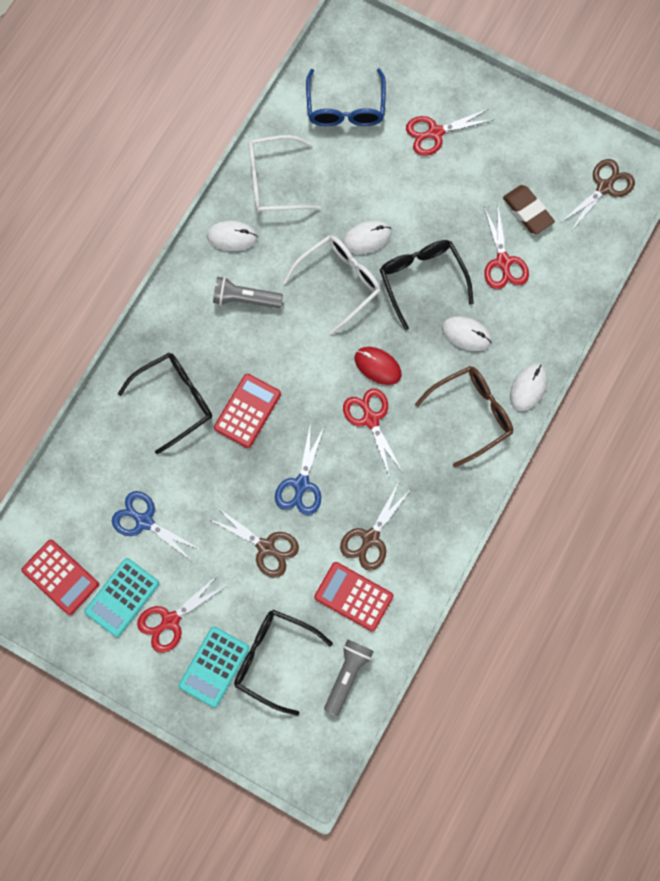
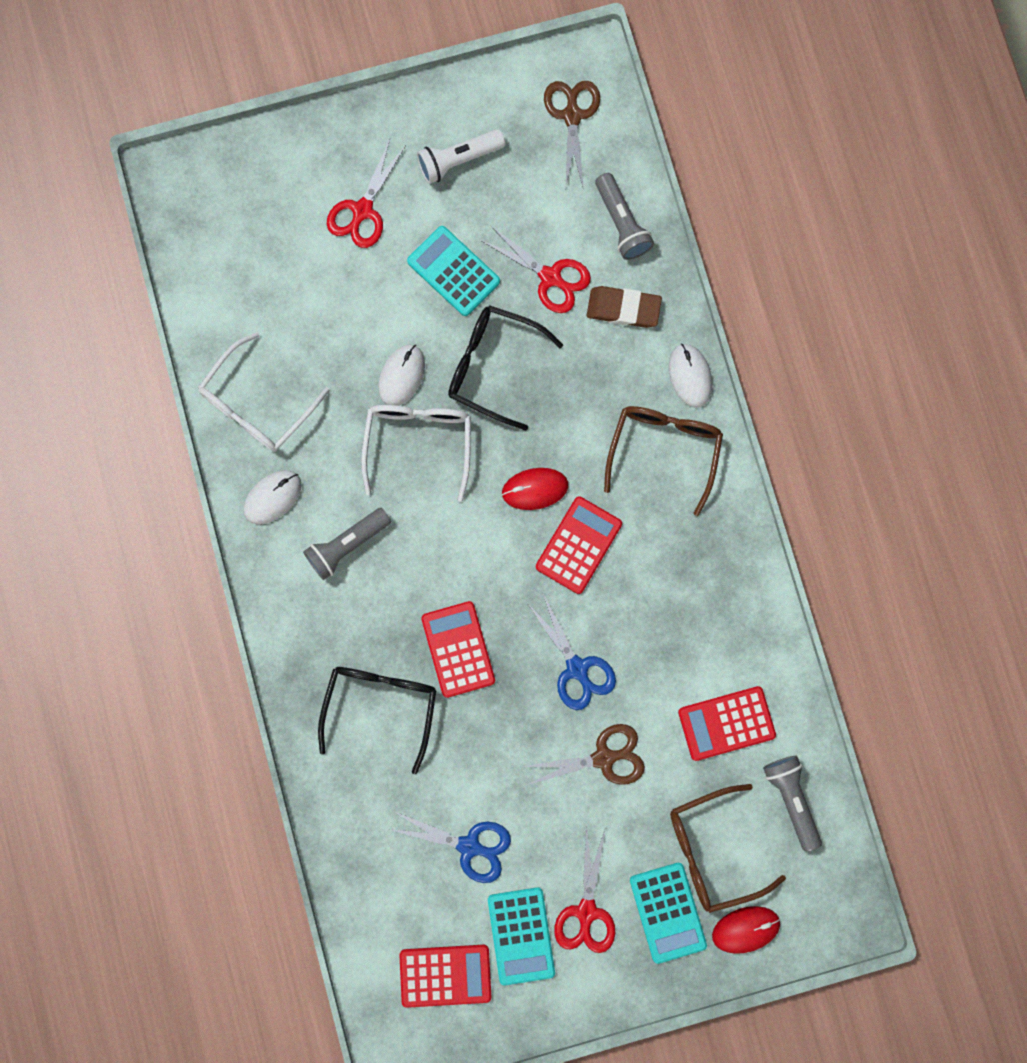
camera: 45 degrees left, 5 degrees up
blue scissors [112,491,201,562] -> blue scissors turned 150 degrees counterclockwise [388,811,511,883]
black glasses [234,610,333,716] -> brown glasses [670,784,786,913]
blue glasses [306,68,386,126] -> none
brown scissors [340,482,412,571] -> none
red scissors [343,389,403,478] -> red calculator [536,496,622,594]
white mouse [442,316,492,351] -> none
brown eraser [503,185,555,234] -> brown eraser moved to [587,286,662,328]
none -> turquoise calculator [407,226,500,316]
none -> white flashlight [417,129,505,184]
none -> grey flashlight [595,173,654,260]
none -> red mouse [712,906,781,954]

